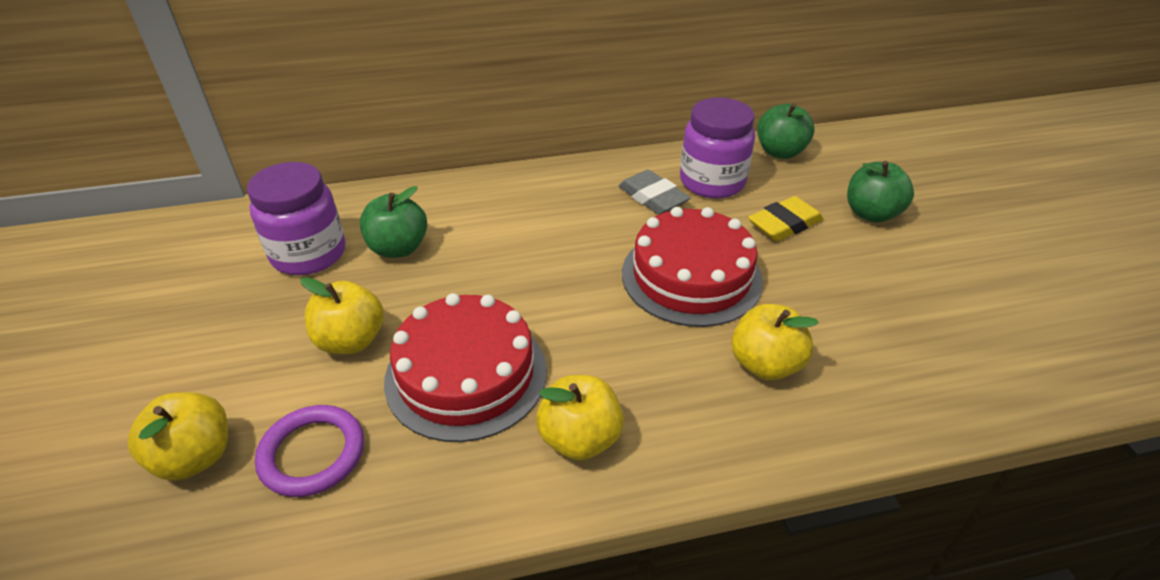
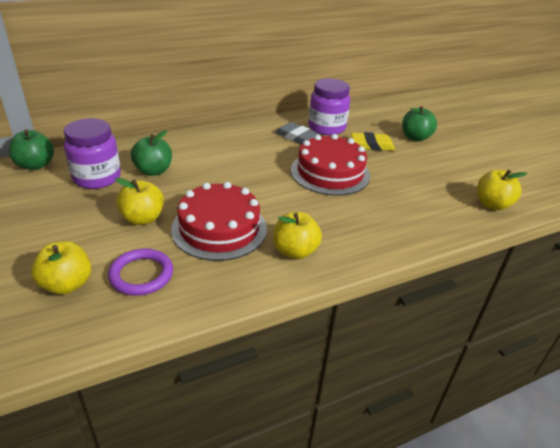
camera: 15 degrees left, 5 degrees down
yellow apple [732,304,819,380] -> yellow apple moved to [477,169,527,210]
yellow eraser [748,196,823,241] -> yellow eraser turned 45 degrees clockwise [351,132,395,151]
green apple [757,103,815,159] -> green apple moved to [9,129,54,170]

